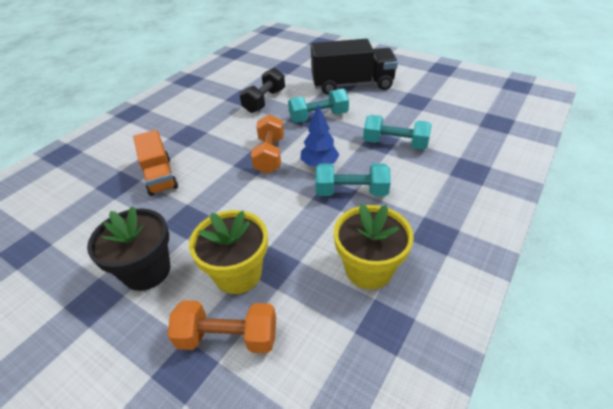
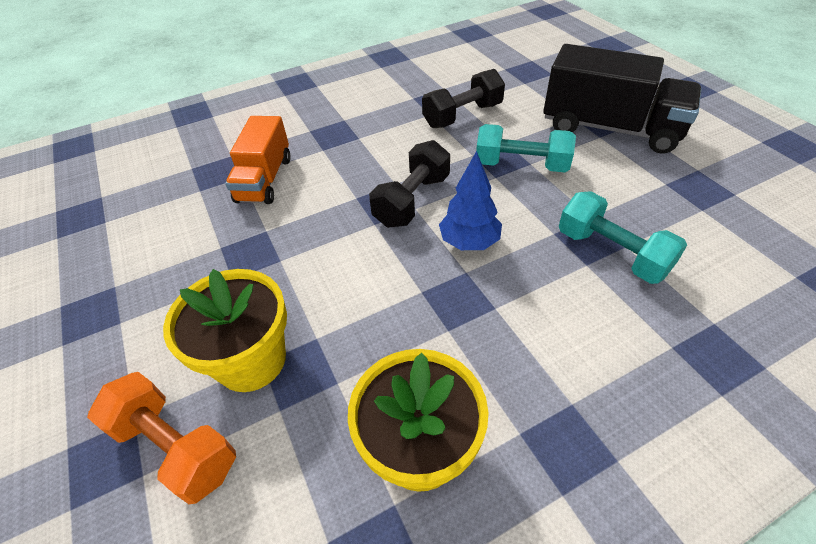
camera: 30 degrees right, 5 degrees up
black flower pot [87,206,170,291] -> none
orange dumbbell [251,114,284,174] -> black dumbbell [369,140,450,228]
turquoise dumbbell [316,164,391,196] -> none

